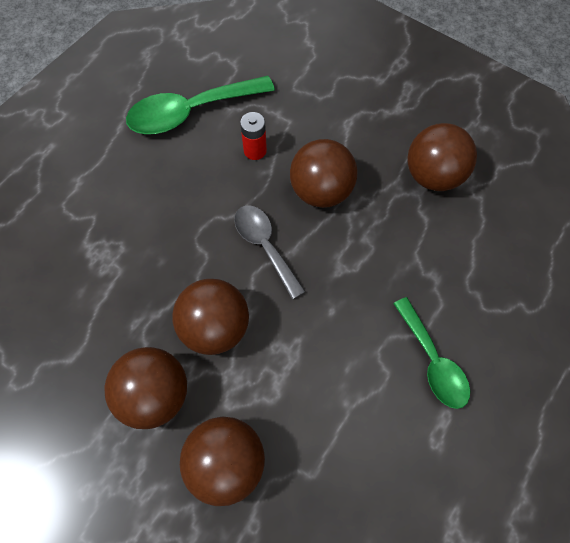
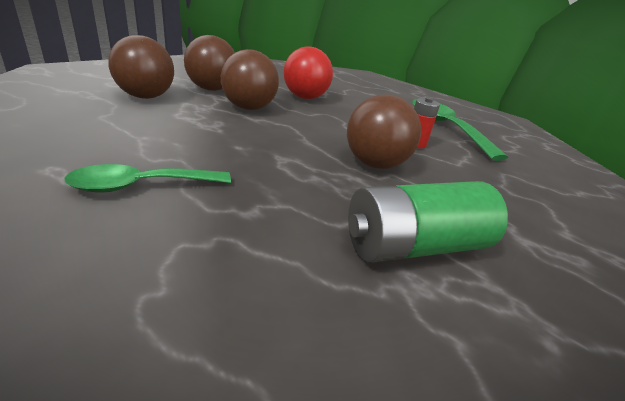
camera: 90 degrees right, 35 degrees down
grey spoon [234,205,306,299] -> none
brown ball [407,123,477,191] -> green battery [348,181,508,263]
none -> red ball [283,47,333,99]

